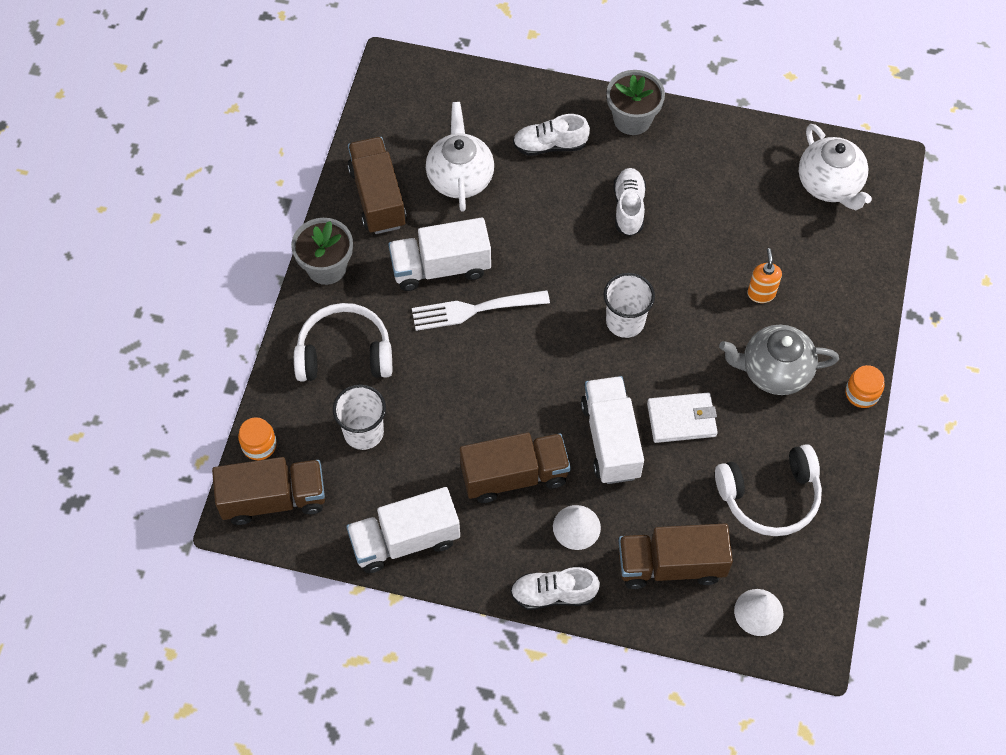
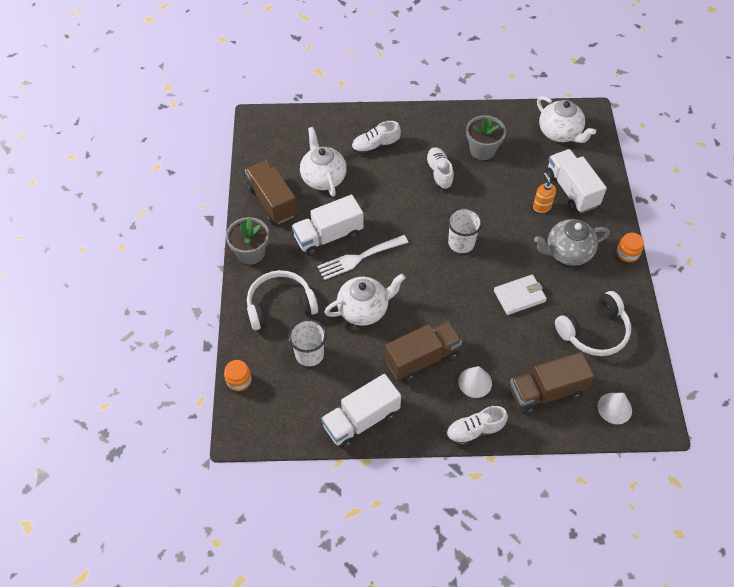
camera: 15 degrees left, 5 degrees down
brown truck [212,457,325,525] -> none
white truck [581,376,644,484] -> white truck moved to [546,149,607,213]
grey flower pot [607,70,665,135] -> grey flower pot moved to [466,115,506,160]
none -> white teapot [325,274,405,326]

